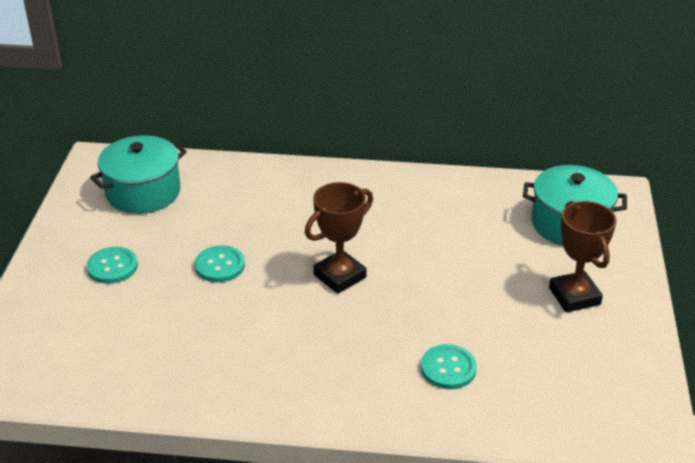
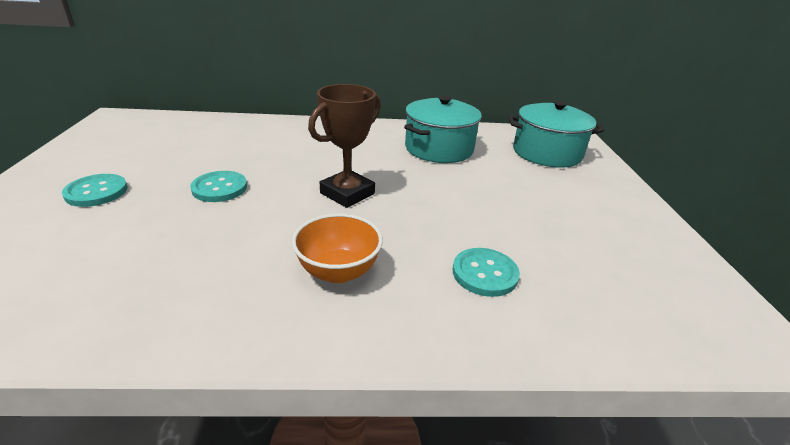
camera: 10 degrees left, 5 degrees down
turquoise pot [90,135,187,214] -> turquoise pot moved to [404,96,482,163]
brown trophy [549,201,617,313] -> none
none -> orange bowl [292,213,383,283]

